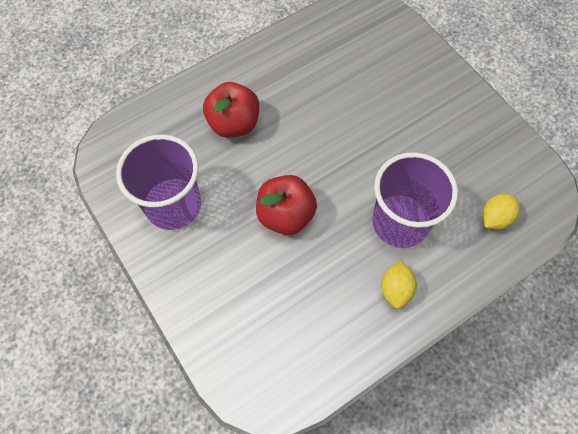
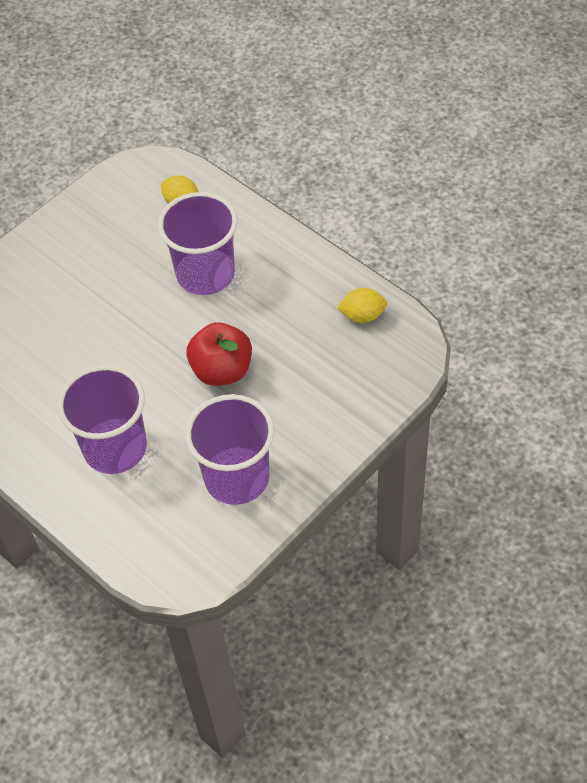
camera: 100 degrees left, 10 degrees down
red apple [203,82,259,138] -> purple cup [58,365,147,474]
yellow lemon [381,260,417,309] -> yellow lemon moved to [337,288,387,323]

